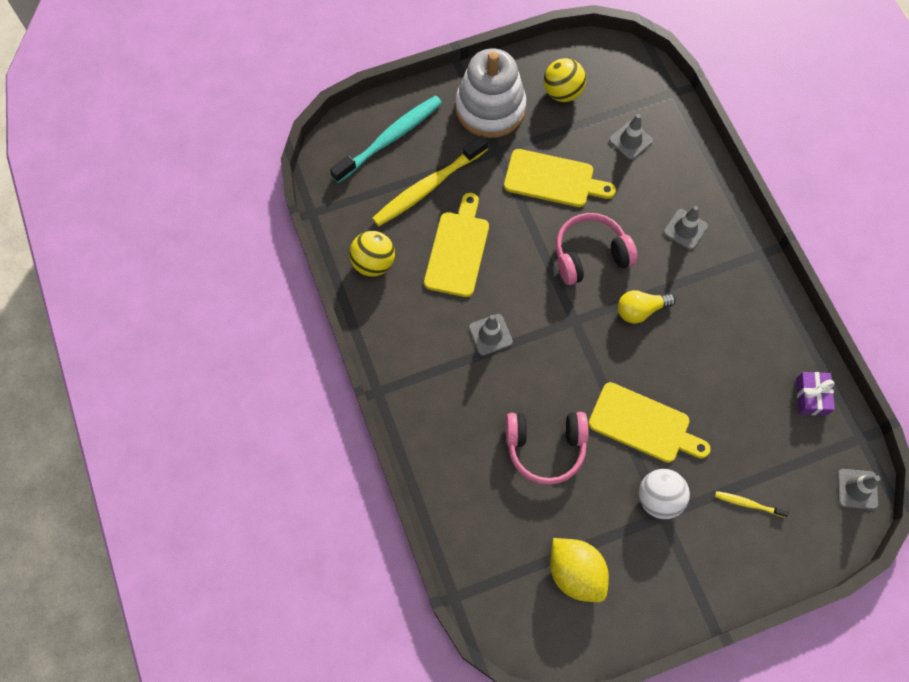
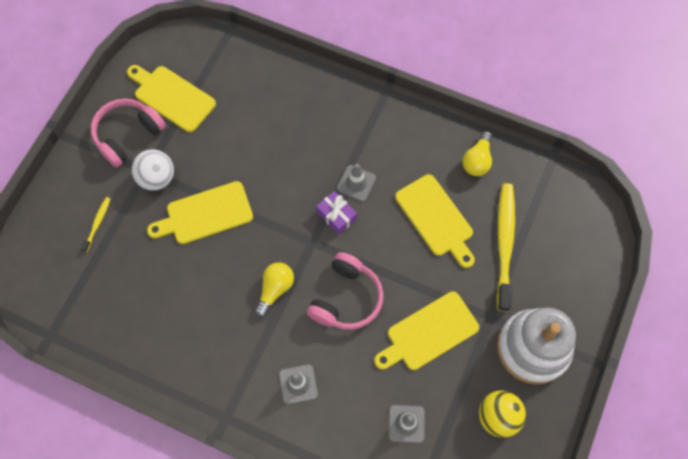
camera: 135 degrees right, 0 degrees up
turquoise toothbrush [330,96,442,183] -> none
yellow ball [349,231,395,277] -> yellow light bulb [463,131,492,176]
pink headphones [506,412,589,485] -> pink headphones moved to [91,99,166,168]
yellow lemon [550,538,609,602] -> yellow cutting board [127,65,216,132]
yellow toothbrush [715,491,789,518] -> yellow toothbrush turned 45 degrees counterclockwise [81,197,110,253]
purple gift [796,372,835,415] -> purple gift moved to [316,191,357,235]
grey traffic cone [837,469,880,510] -> none

